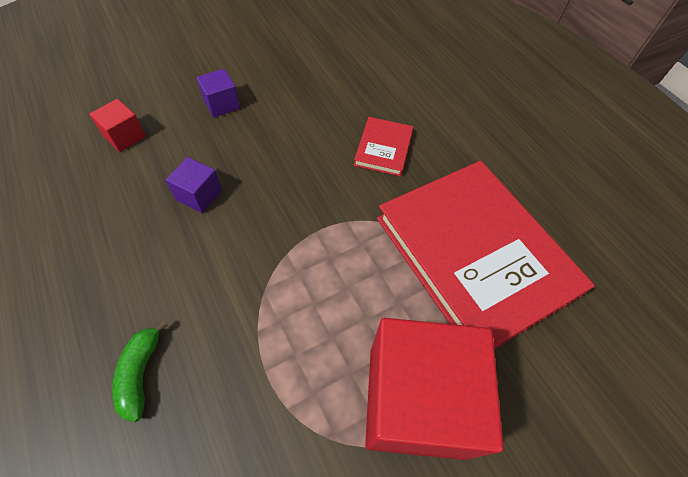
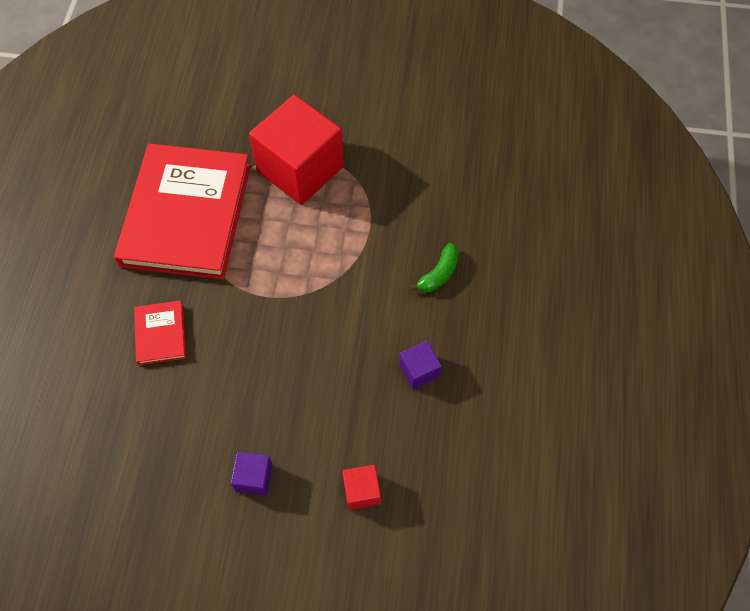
camera: 140 degrees left, 5 degrees up
purple cube [166,157,222,213] -> purple cube moved to [399,341,442,389]
red book [354,117,413,177] -> red book turned 60 degrees counterclockwise [134,300,186,365]

